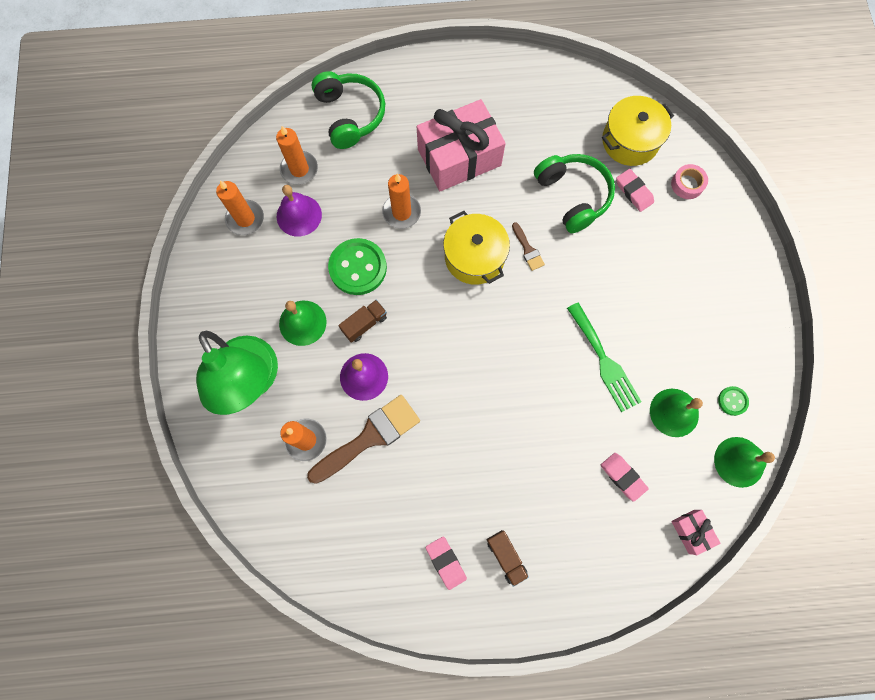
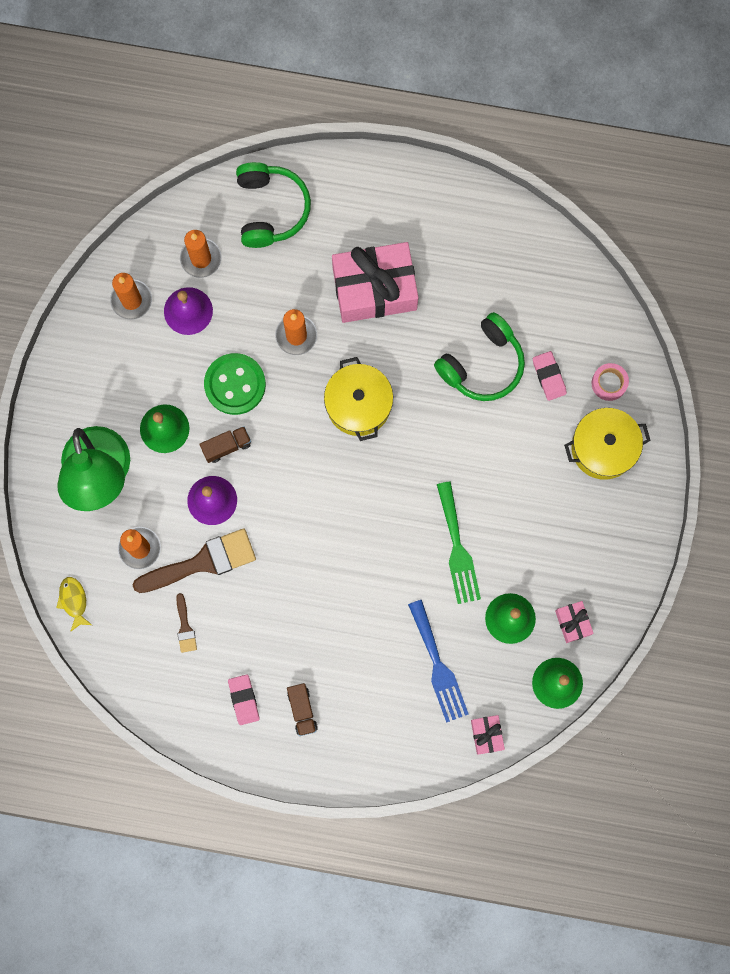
camera: 15 degrees right, 5 degrees up
brown brush [512,222,545,271] -> brown brush moved to [176,593,197,653]
green headphones [534,154,615,233] -> green headphones turned 60 degrees clockwise [434,312,525,401]
pink eraser [600,453,649,502] -> blue fork [408,600,469,723]
yellow pot [602,96,674,166] -> yellow pot moved to [564,408,651,480]
green button [718,386,749,416] -> pink gift [555,601,594,643]
none -> yellow fish [56,577,92,632]

